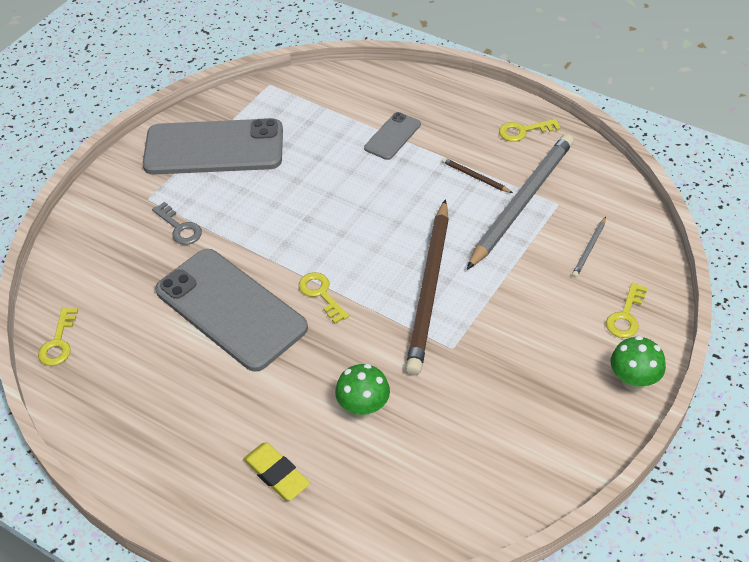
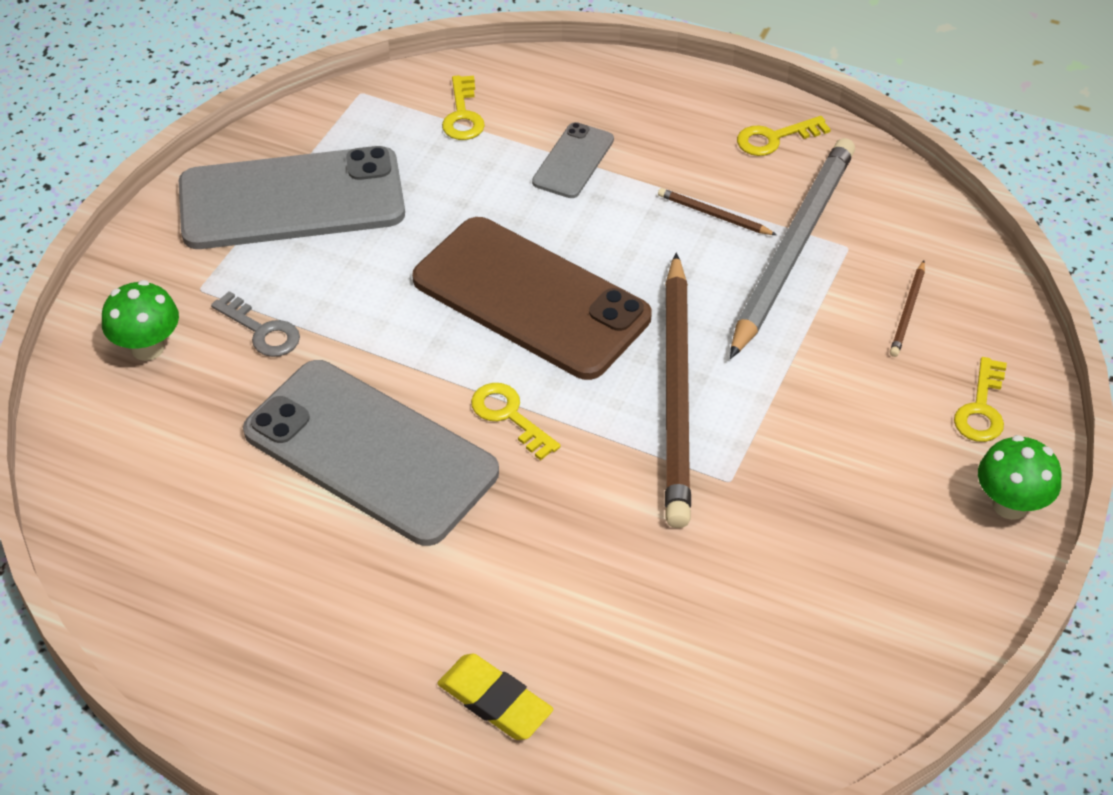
camera: 10 degrees left, 0 degrees up
yellow key [38,307,78,366] -> yellow key moved to [442,75,485,140]
green mushroom [335,364,390,418] -> green mushroom moved to [102,280,179,361]
grey pencil [572,217,606,278] -> brown pencil [890,261,925,357]
none -> brown phone [412,217,652,380]

